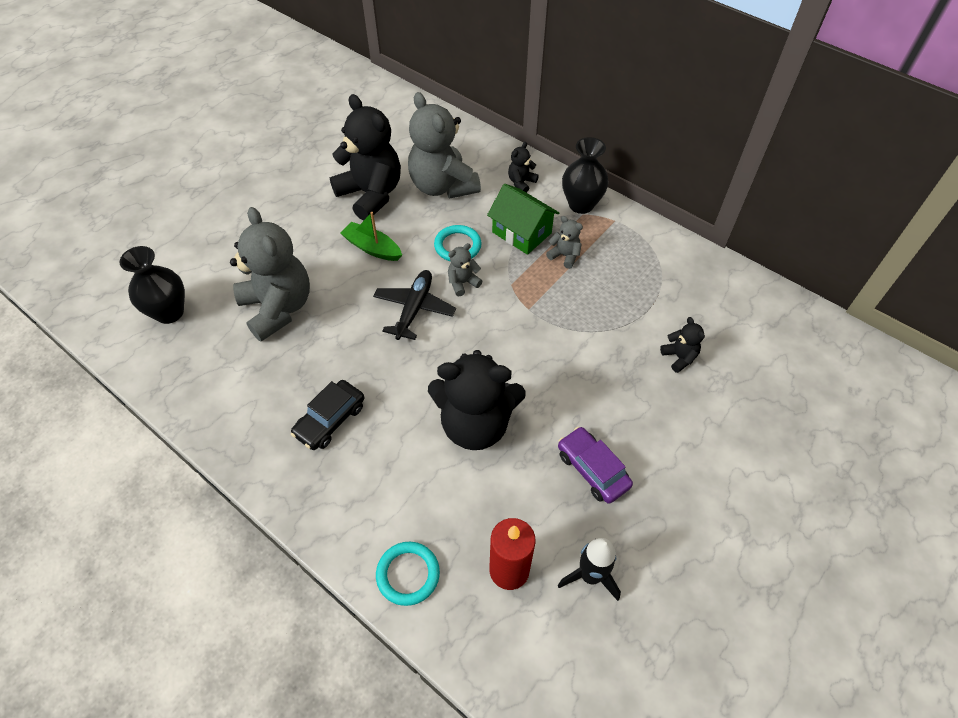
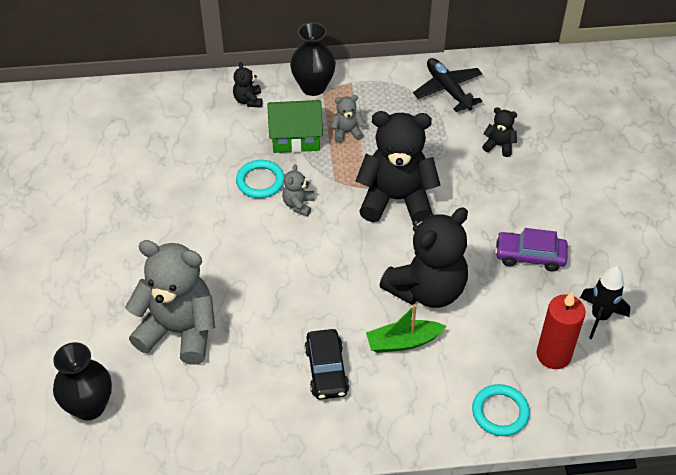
camera: 45 degrees left, 5 degrees down
black teddy bear [330,94,401,220] -> black teddy bear moved to [356,111,441,222]
green boat [340,212,402,261] -> green boat moved to [366,304,446,353]
black plane [373,270,456,340] -> black plane moved to [413,58,483,112]
grey teddy bear [408,92,481,199] -> none

